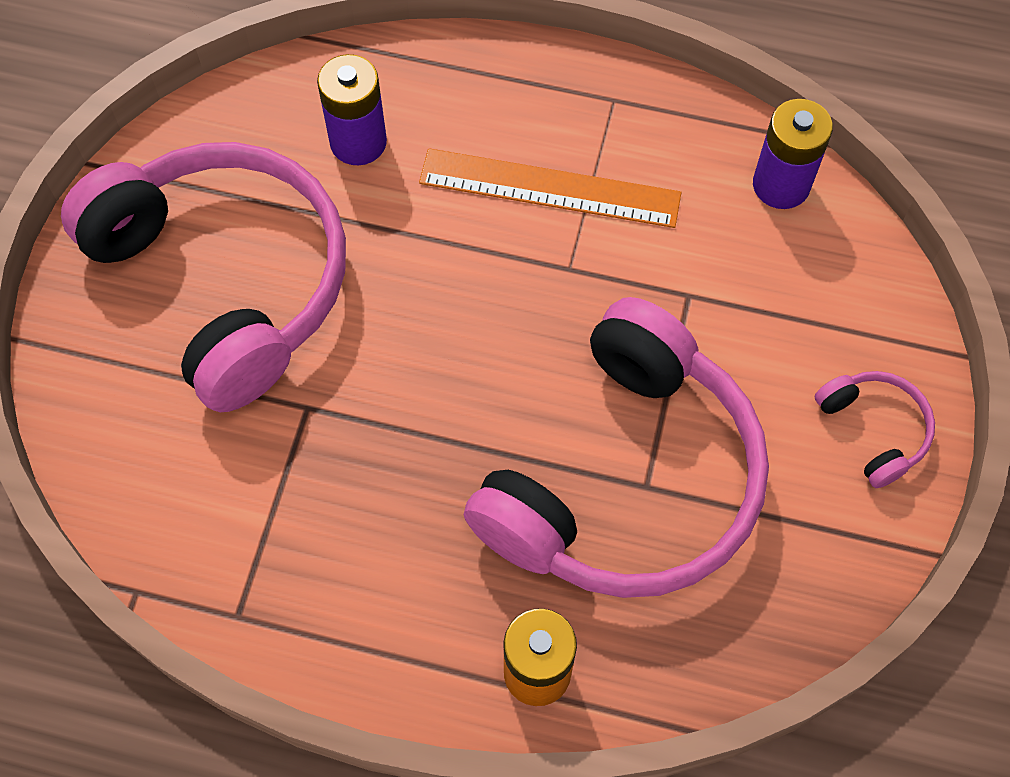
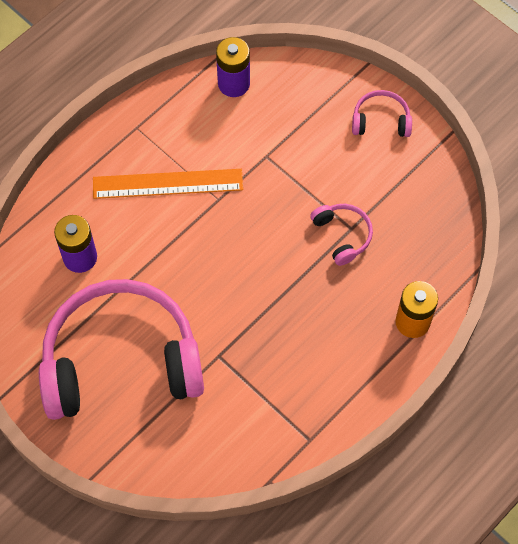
camera: 60 degrees left, 0 degrees up
orange ruler [419,148,681,228] -> orange ruler turned 45 degrees clockwise [93,169,243,199]
pink headphones [464,297,769,598] -> pink headphones [310,204,373,266], size x0.41

